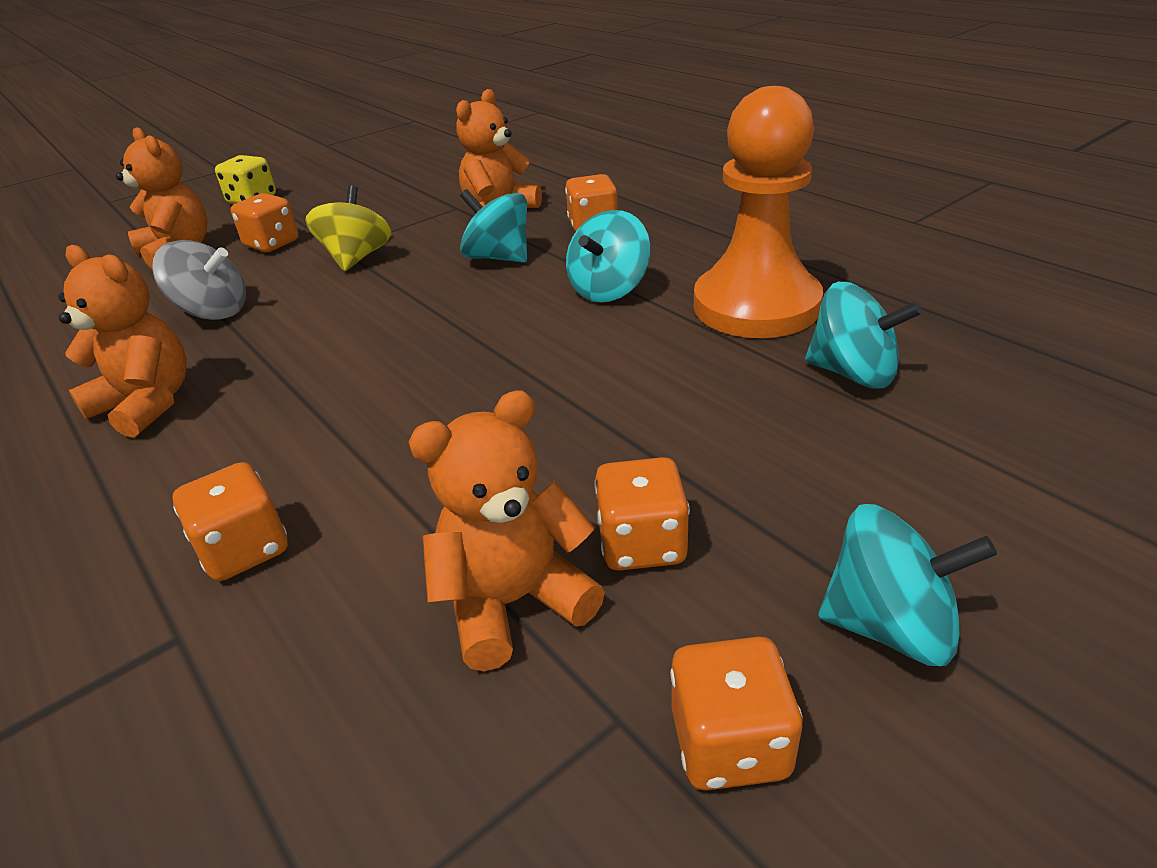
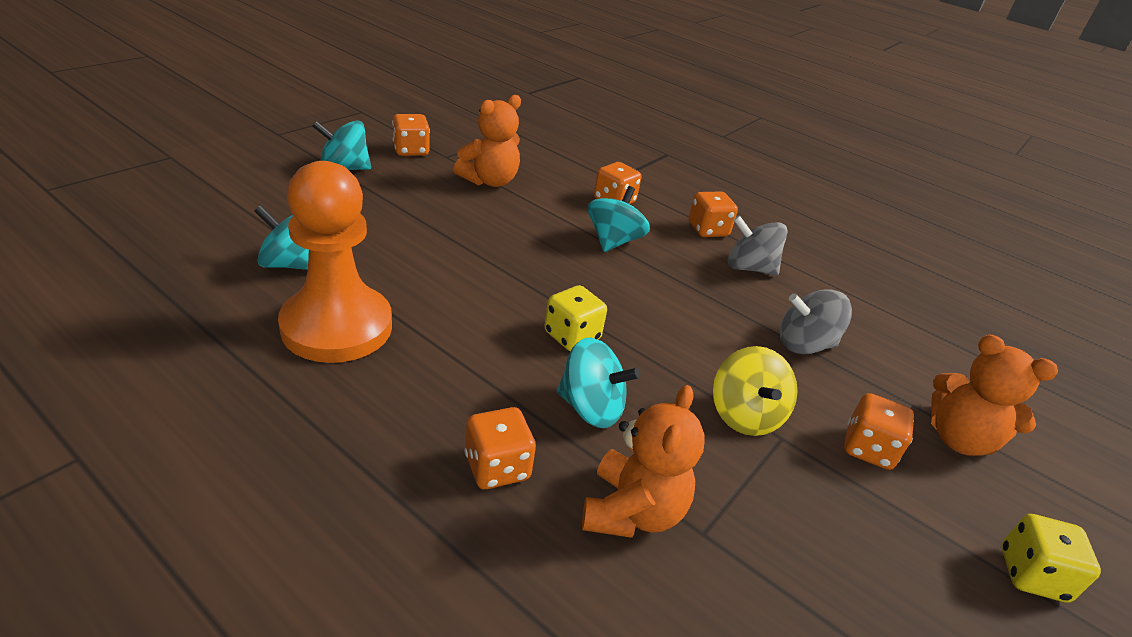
camera: 160 degrees right, 0 degrees up
orange teddy bear [59,245,187,437] -> grey spinning top [728,215,787,275]
turquoise spinning top [566,210,650,302] -> turquoise spinning top moved to [588,186,650,252]
orange dice [594,457,690,571] -> orange dice moved to [689,191,738,237]
none -> yellow dice [544,285,607,351]

